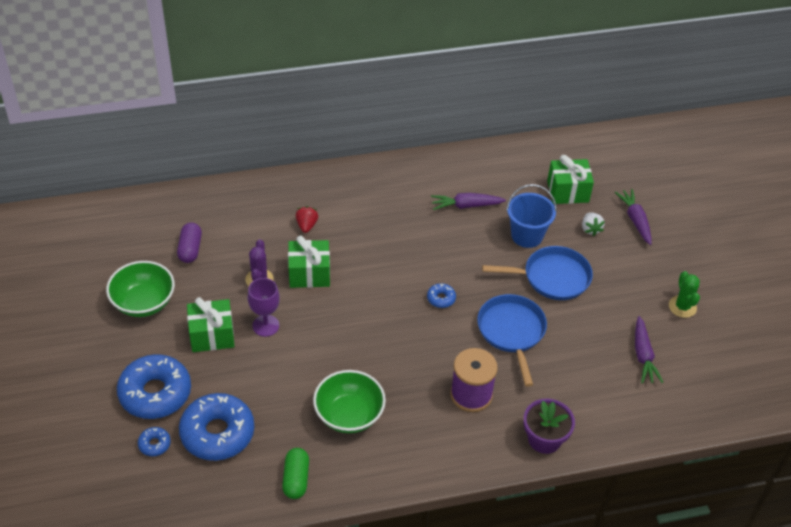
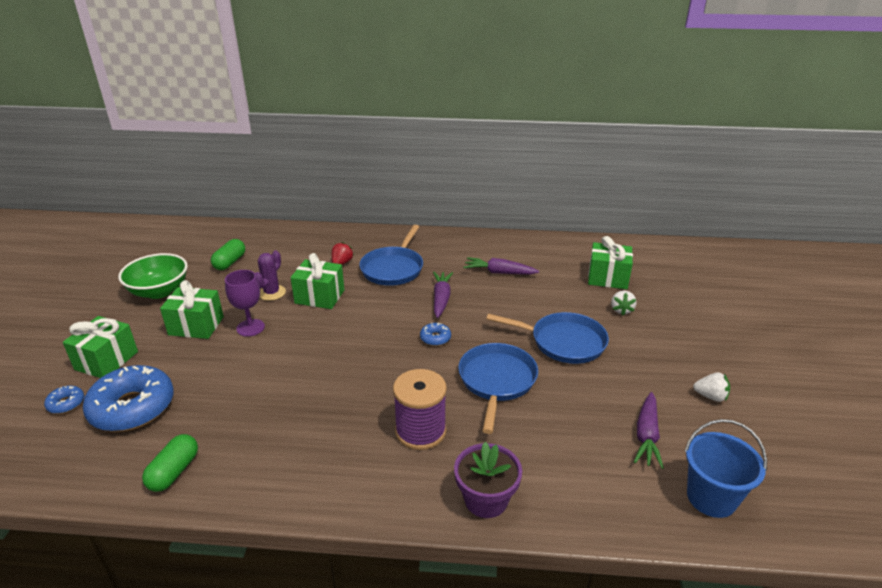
camera: 20 degrees right, 15 degrees down
blue donut [117,354,191,419] -> green gift [63,316,138,378]
purple capsule [177,223,202,263] -> green capsule [211,239,245,270]
green bowl [313,370,386,433] -> none
blue bucket [506,184,557,248] -> blue bucket moved to [684,419,767,518]
purple carrot [615,189,652,245] -> purple carrot moved to [433,272,453,318]
green cactus [669,271,700,318] -> white strawberry [693,372,730,402]
none -> blue pan [359,225,423,286]

